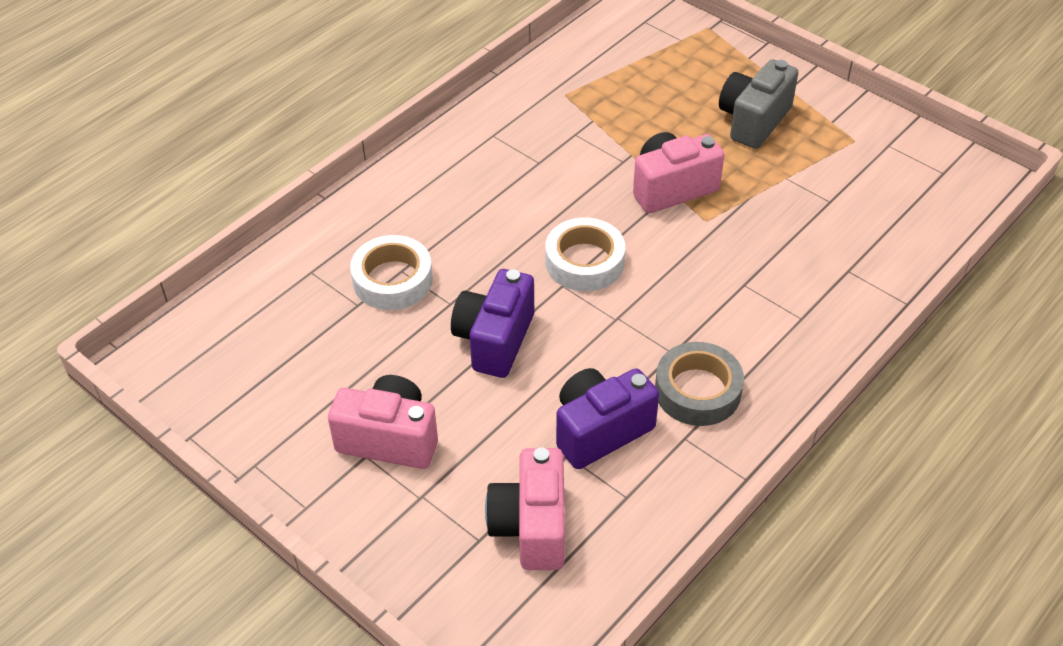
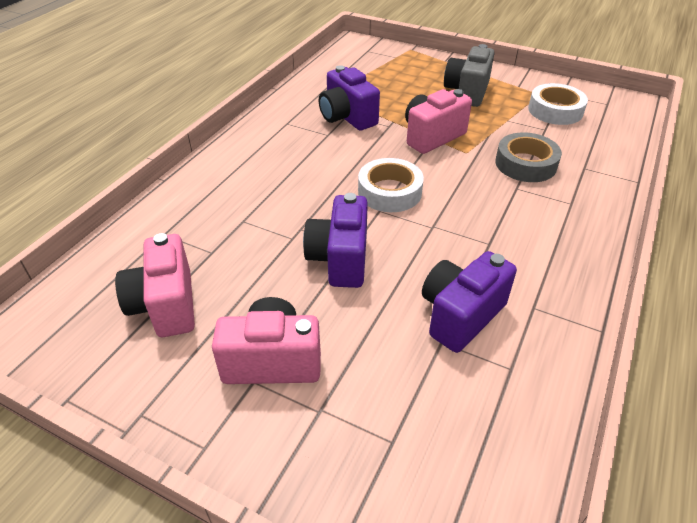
camera: 15 degrees left, 5 degrees down
white tape [350,235,433,310] -> white tape moved to [528,83,588,125]
pink camera [485,447,565,570] -> pink camera moved to [115,233,195,337]
grey tape [655,342,744,426] -> grey tape moved to [495,132,562,182]
none -> purple camera [319,65,380,130]

